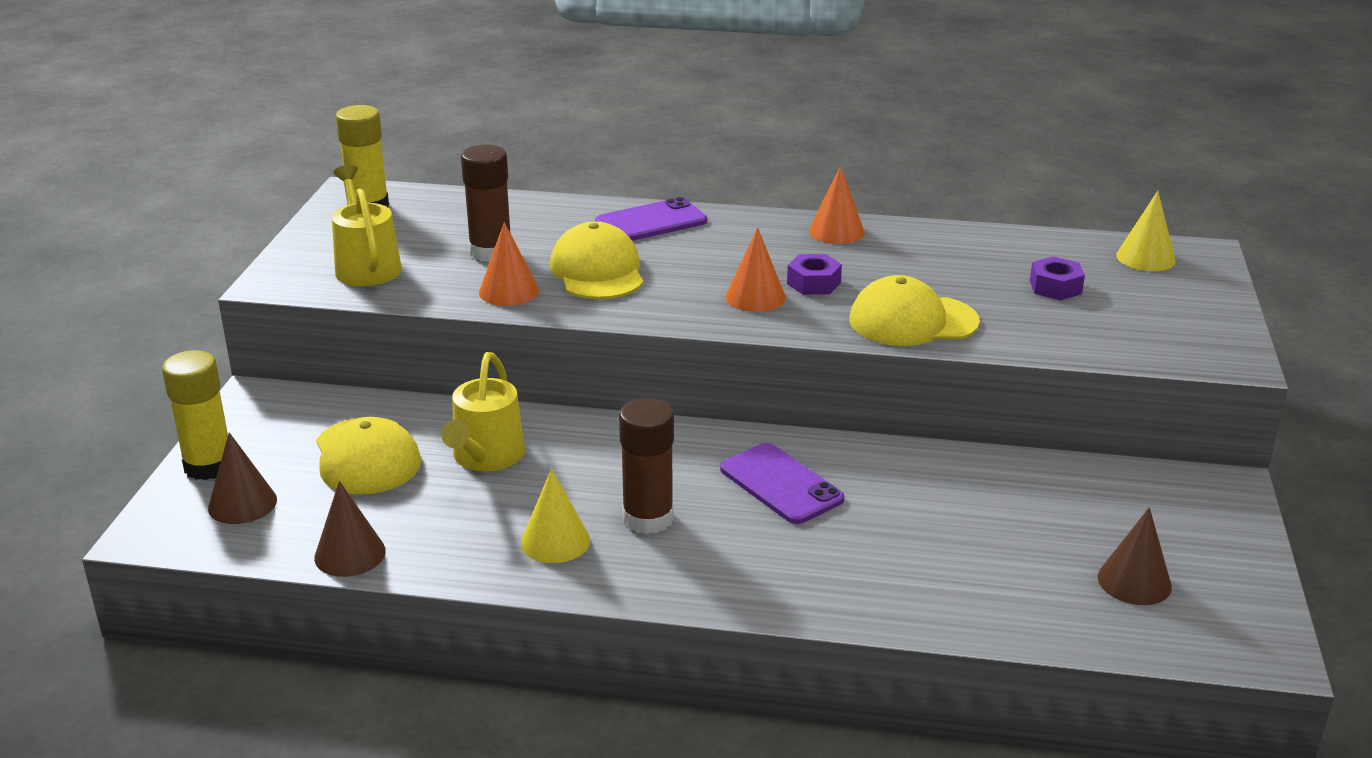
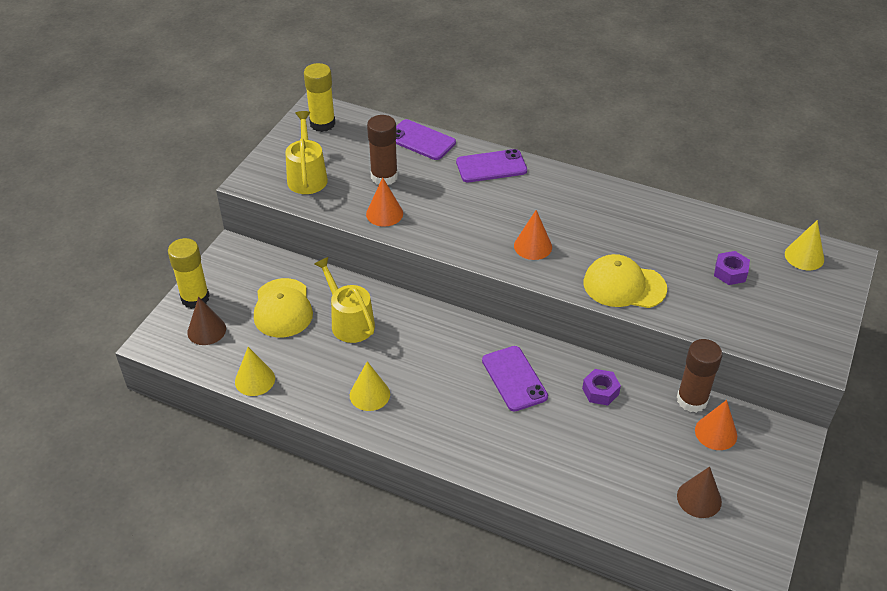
camera: 15 degrees right, 15 degrees up
brown cone [314,481,386,577] -> yellow cone [235,347,275,396]
yellow watering can [441,352,525,471] -> yellow watering can turned 120 degrees clockwise [314,257,375,343]
yellow cap [550,222,643,299] -> none
brown glue stick [619,398,674,534] -> brown glue stick moved to [677,339,723,413]
purple nut [787,254,842,295] -> purple nut moved to [582,369,621,405]
orange cone [809,166,865,244] -> orange cone moved to [695,400,737,450]
none -> purple phone [396,119,456,160]

